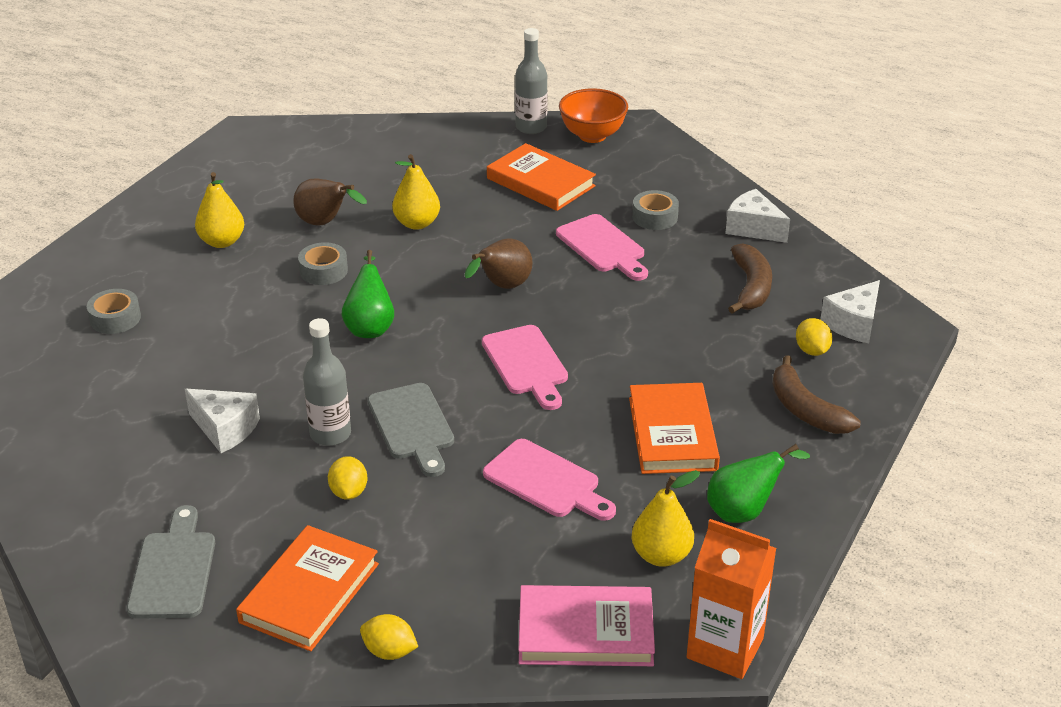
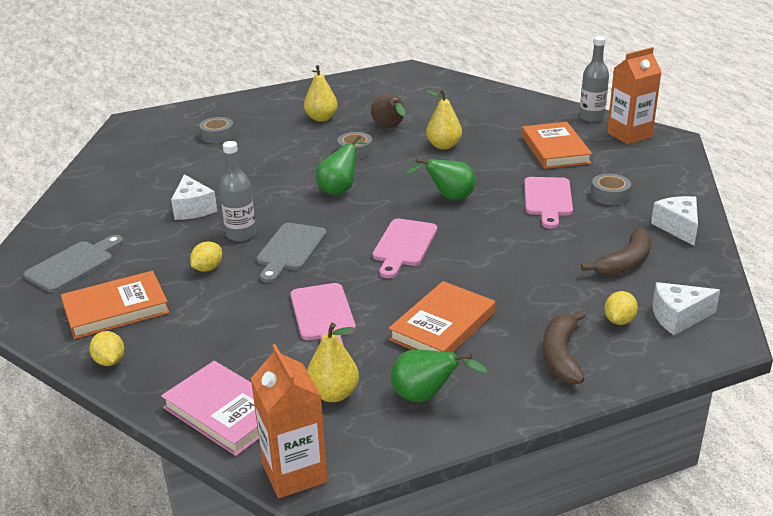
camera: 40 degrees right, 5 degrees down
brown pear [465,238,533,289] -> green pear [405,159,475,200]
orange bowl [559,88,628,143] -> orange carton [607,47,661,145]

